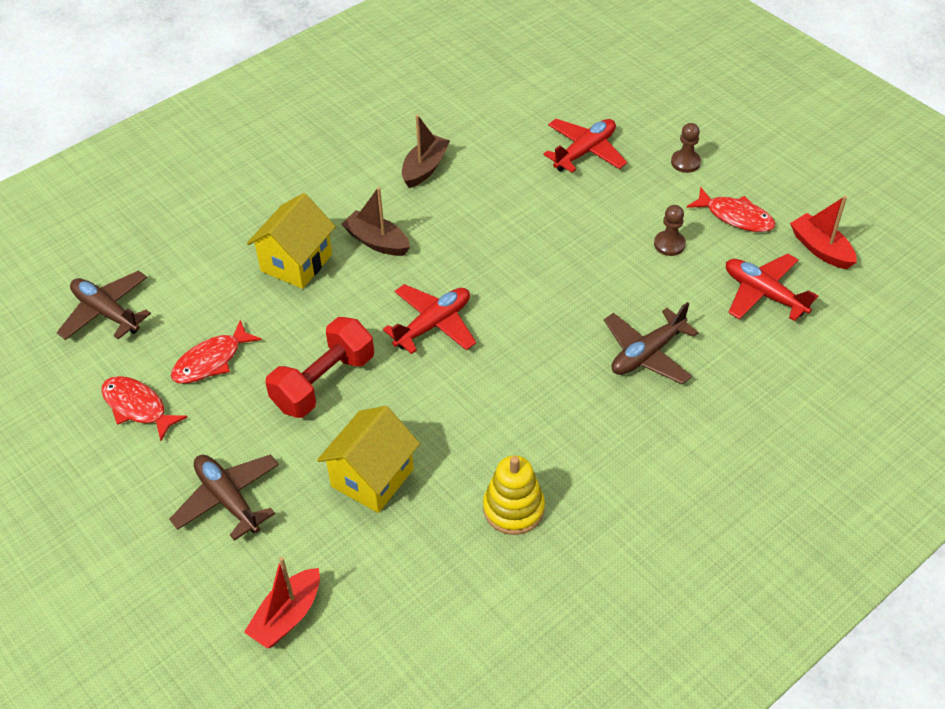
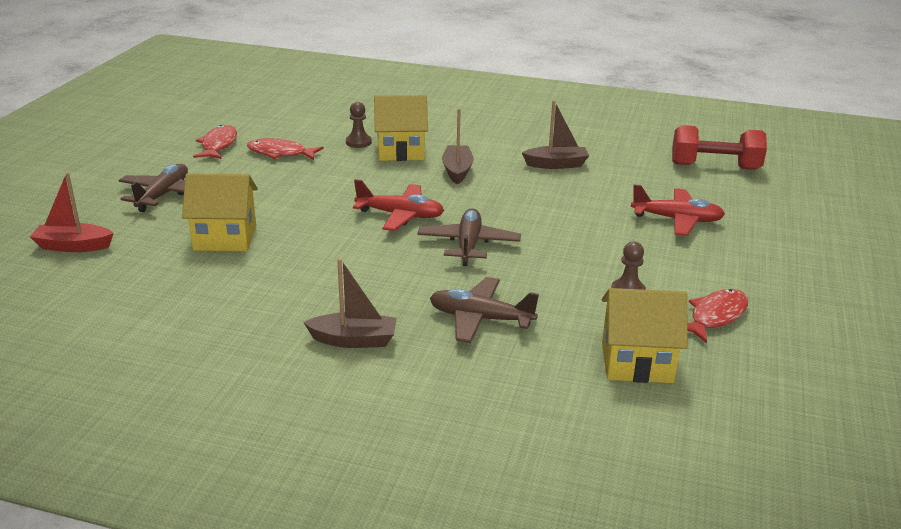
camera: 55 degrees right, 20 degrees down
brown plane [57,271,151,340] -> brown plane moved to [417,208,521,266]
red dumbbell [265,317,374,418] -> red dumbbell moved to [672,125,767,170]
yellow stacking toy [483,455,545,535] -> none
brown pawn [671,123,701,173] -> brown pawn moved to [346,102,372,148]
red fish [687,187,775,232] -> red fish turned 135 degrees counterclockwise [687,289,748,343]
red plane [726,254,818,321] -> yellow house [602,288,688,383]
red boat [790,196,857,269] -> none
none -> brown boat [303,258,397,348]

